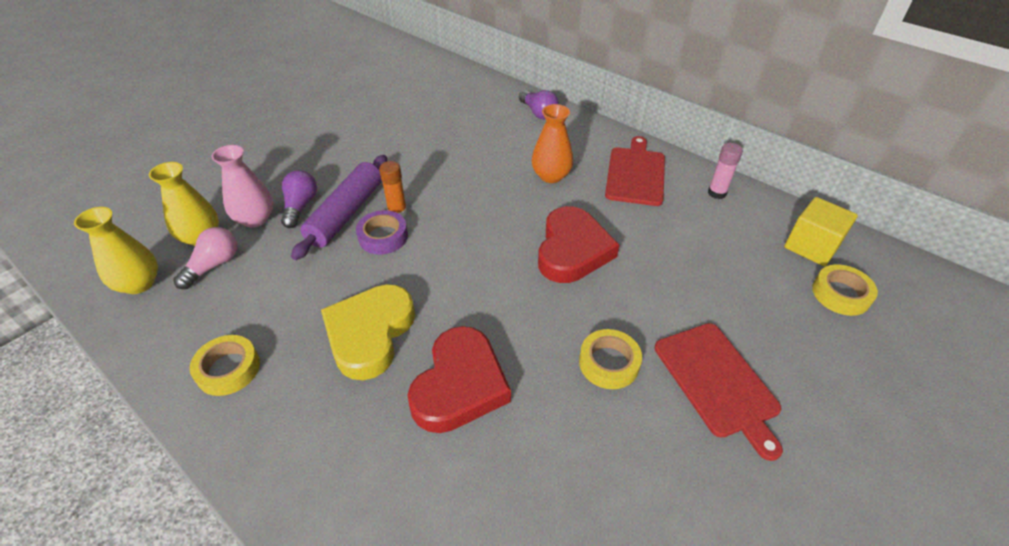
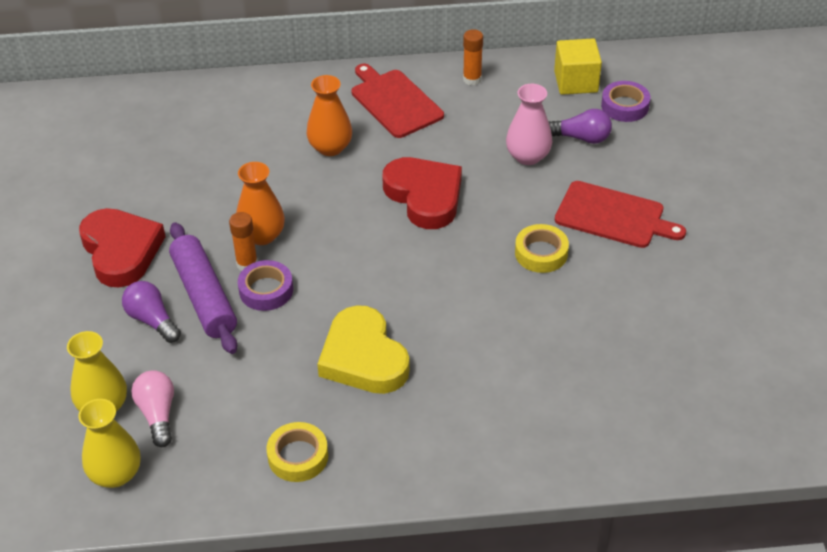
camera: 45 degrees left, 0 degrees up
pink vase [212,145,273,228] -> pink vase moved to [506,84,552,165]
red heart [407,326,511,433] -> red heart moved to [79,208,166,288]
purple light bulb [519,90,559,120] -> purple light bulb moved to [548,109,612,144]
pink glue stick [708,143,743,199] -> orange glue stick [463,29,483,85]
yellow tape [812,264,878,316] -> purple tape [601,81,650,122]
none -> orange vase [236,162,285,245]

